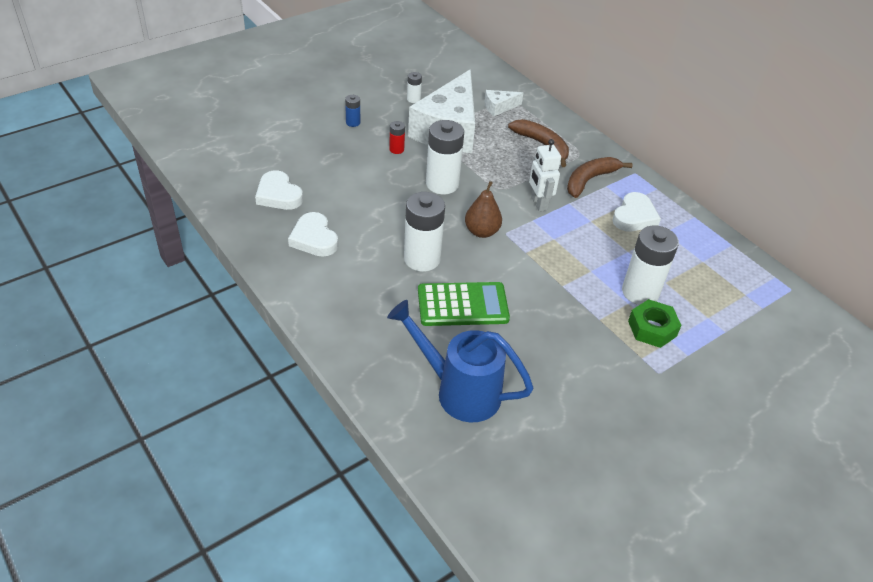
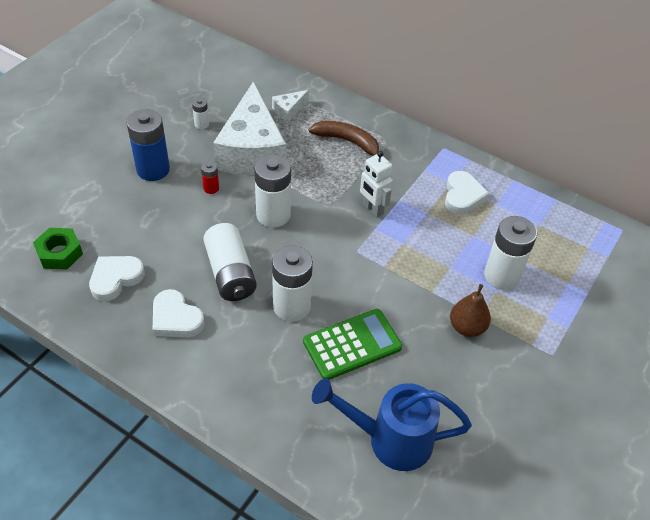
camera: 20 degrees left, 5 degrees up
white heart [255,170,303,210] -> white heart turned 105 degrees clockwise [89,256,145,301]
blue battery [345,95,360,127] -> blue battery [127,109,170,181], size x2.15
brown pear [465,181,502,238] -> brown pear moved to [450,284,491,337]
brown banana [567,157,633,198] -> none
green nut [628,299,682,348] -> green nut moved to [33,228,83,270]
none -> white battery [203,223,257,301]

